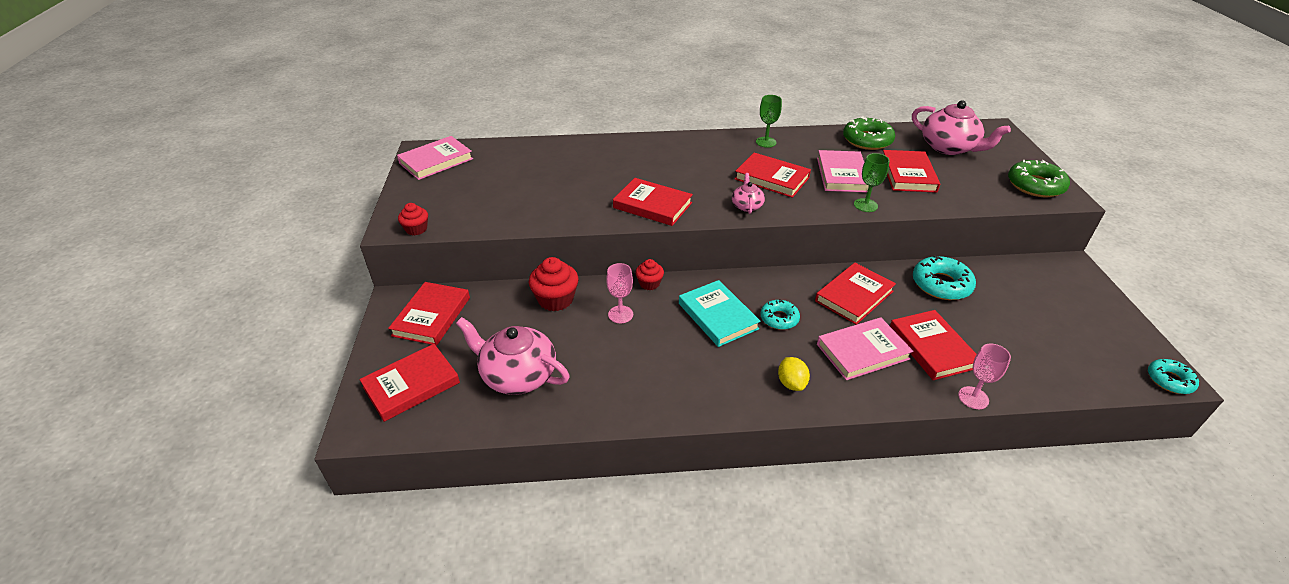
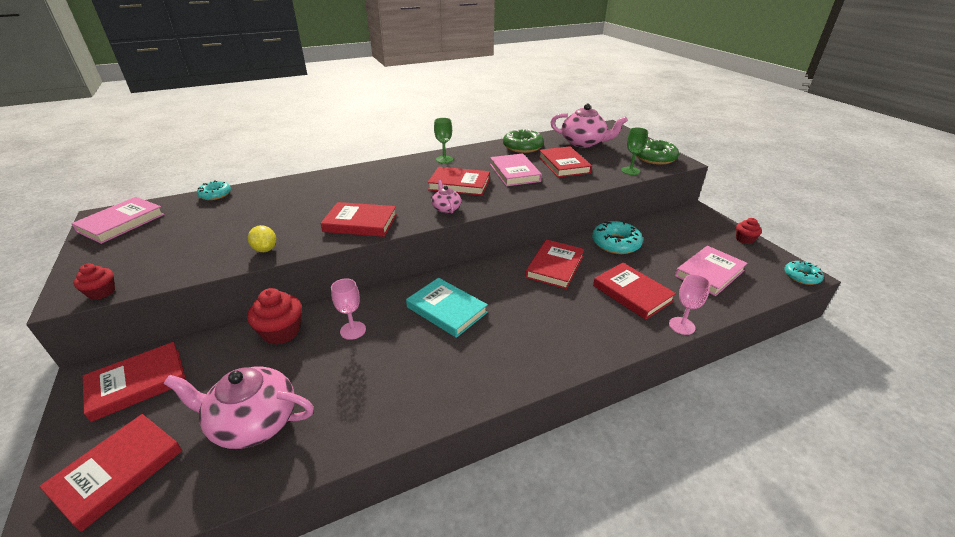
camera: 20 degrees left, 5 degrees down
red book [388,282,470,346] -> red book turned 60 degrees clockwise [83,342,186,422]
red cupcake [636,259,664,290] -> red cupcake moved to [736,218,762,244]
turquoise donut [760,299,800,330] -> turquoise donut moved to [197,180,231,200]
yellow lemon [778,357,810,391] -> yellow lemon moved to [248,225,276,252]
pink book [817,317,913,380] -> pink book moved to [675,246,748,296]
green goblet [854,153,890,212] -> green goblet moved to [621,127,648,175]

